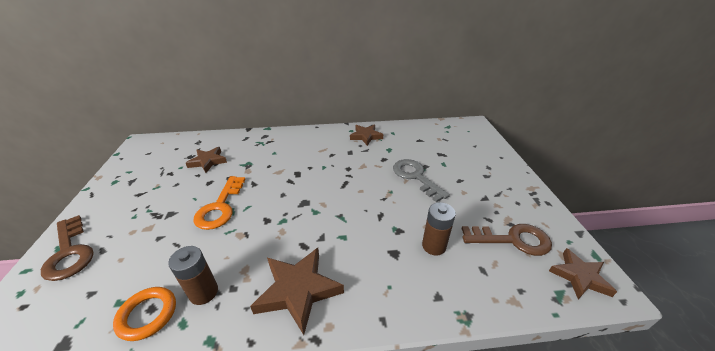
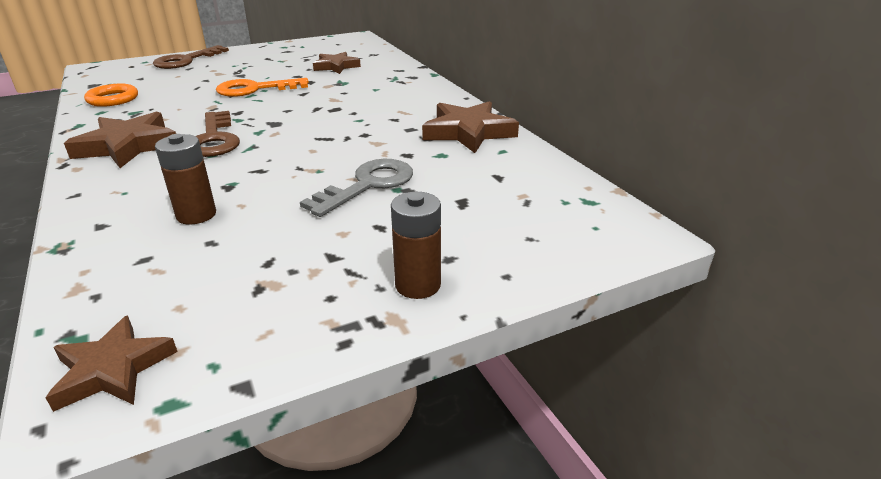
camera: 70 degrees right, 5 degrees down
brown battery [168,246,218,305] -> brown battery moved to [391,192,441,299]
brown star [350,124,383,146] -> brown star [422,101,519,153], size x1.53
brown key [461,224,552,256] -> brown key moved to [196,111,240,157]

